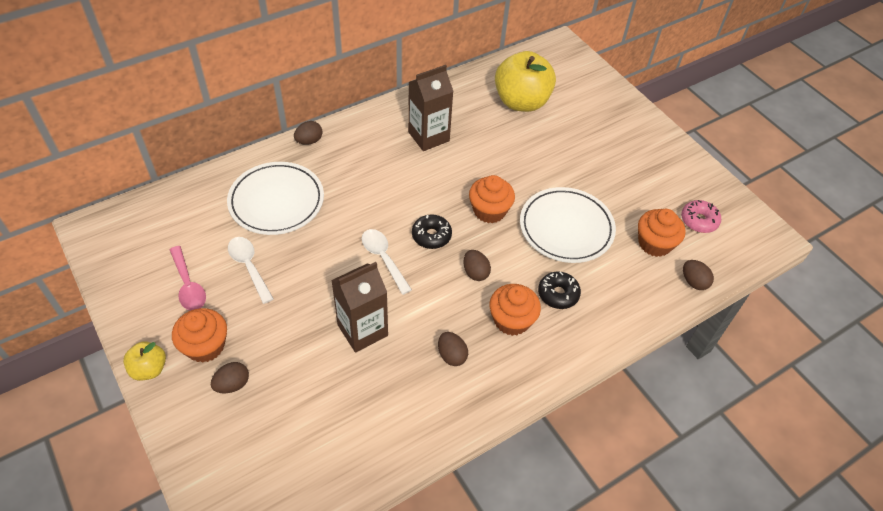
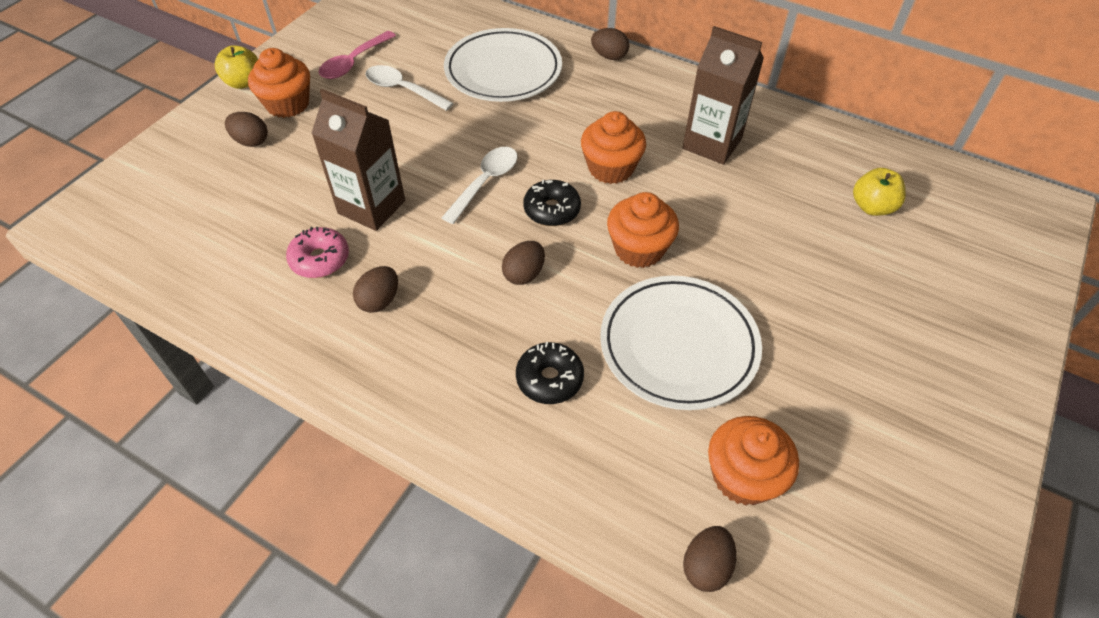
camera: 65 degrees right, 0 degrees up
white spoon [228,237,274,304] -> white spoon turned 90 degrees counterclockwise [366,65,454,111]
orange cupcake [489,284,541,336] -> orange cupcake moved to [581,111,646,184]
yellow apple [495,51,556,112] -> yellow apple [853,168,906,216], size x0.49
pink donut [681,200,721,233] -> pink donut moved to [286,227,349,278]

